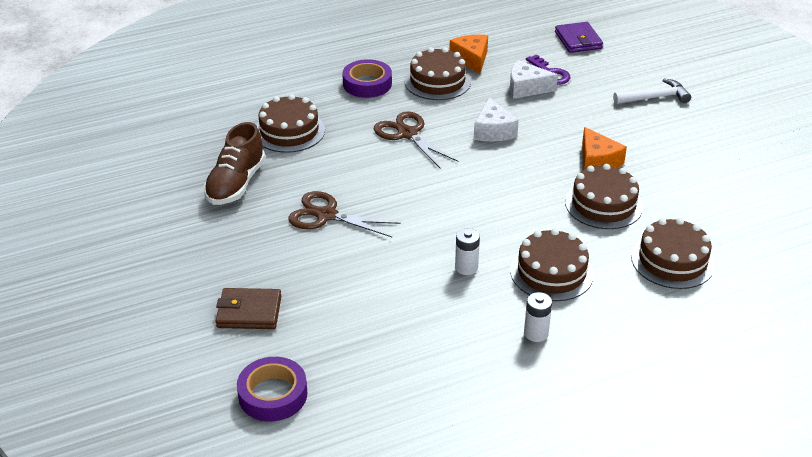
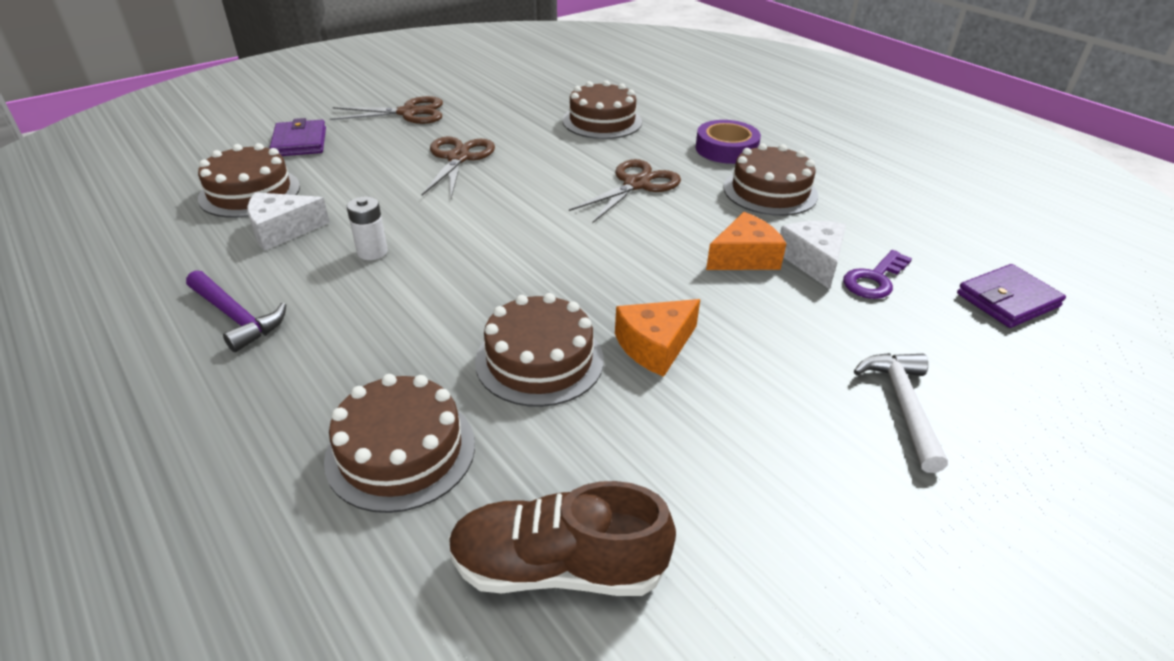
camera: 75 degrees right, 0 degrees up
brown shoe [204,122,266,205] -> brown shoe moved to [448,481,676,596]
brown wallet [216,288,281,329] -> purple wallet [270,118,326,156]
purple tape [237,357,307,421] -> none
orange cheese [449,35,488,74] -> orange cheese moved to [706,212,786,270]
white cheese [474,97,519,141] -> white cheese moved to [247,192,330,251]
brown cake [510,228,594,301] -> brown cake moved to [198,143,300,218]
white battery [524,292,552,342] -> purple hammer [186,270,286,352]
white hammer [613,79,691,104] -> white hammer turned 150 degrees counterclockwise [854,353,948,473]
none -> brown scissors [330,96,443,124]

